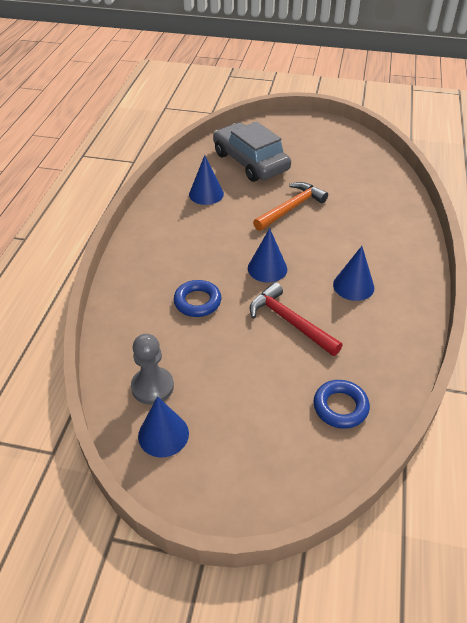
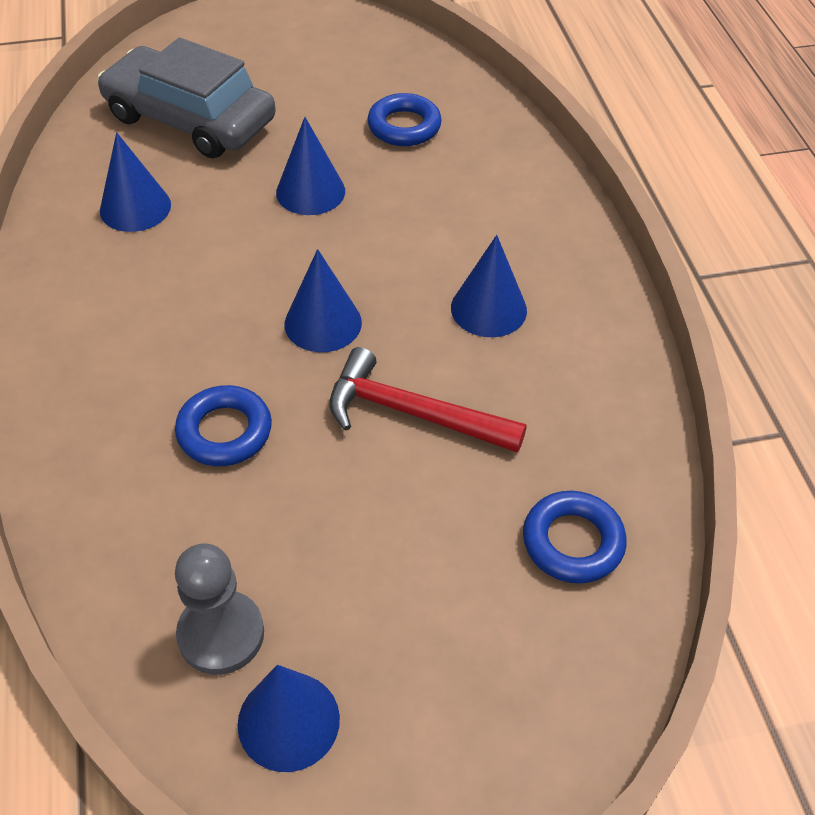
camera: 25 degrees left, 5 degrees up
orange hammer [253,182,328,231] -> blue cone [276,117,345,215]
none -> blue ring [367,93,442,146]

